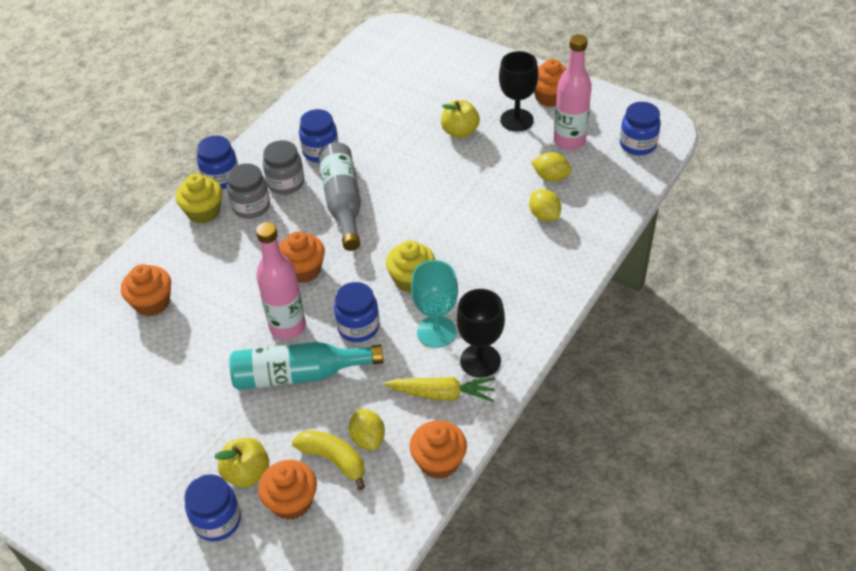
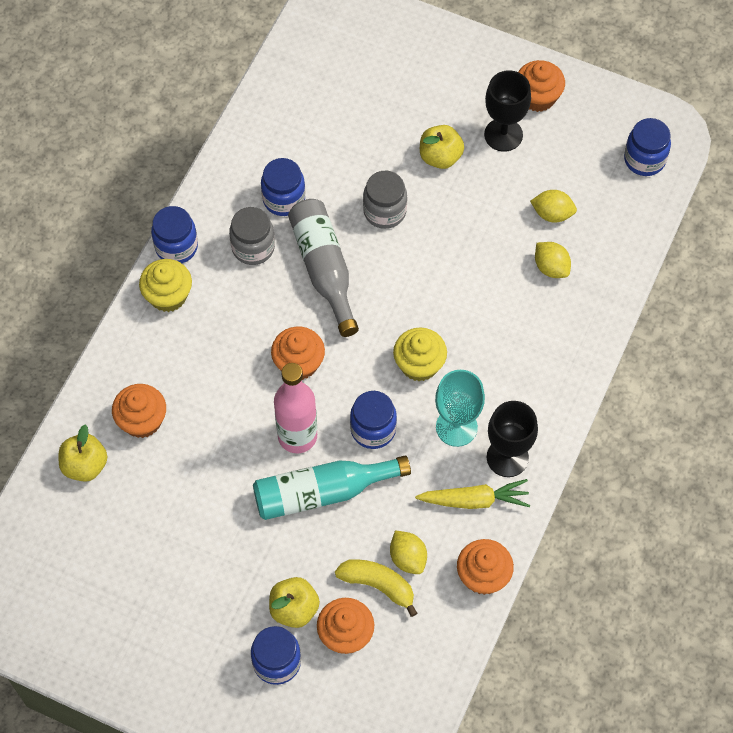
camera: 10 degrees left, 15 degrees up
grey jar [227,163,270,219] -> grey jar moved to [363,171,407,229]
pink bottle [554,34,592,150] -> none
none -> yellow apple [59,424,107,482]

